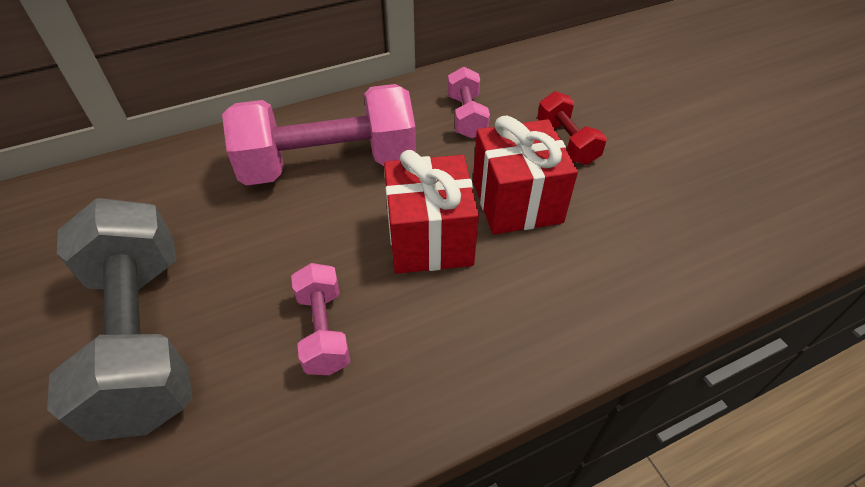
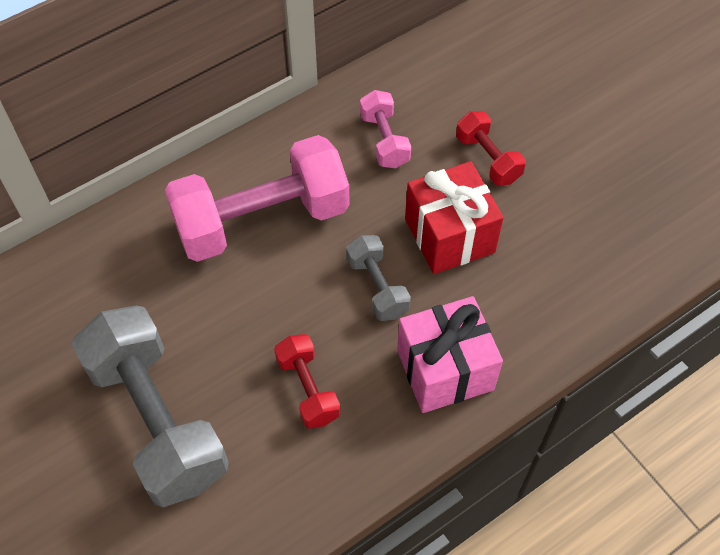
camera: 10 degrees left, 10 degrees up
pink dumbbell [291,263,350,375] -> red dumbbell [274,334,340,429]
red gift [384,150,479,274] -> grey dumbbell [346,235,411,321]
none -> pink gift [397,296,503,413]

